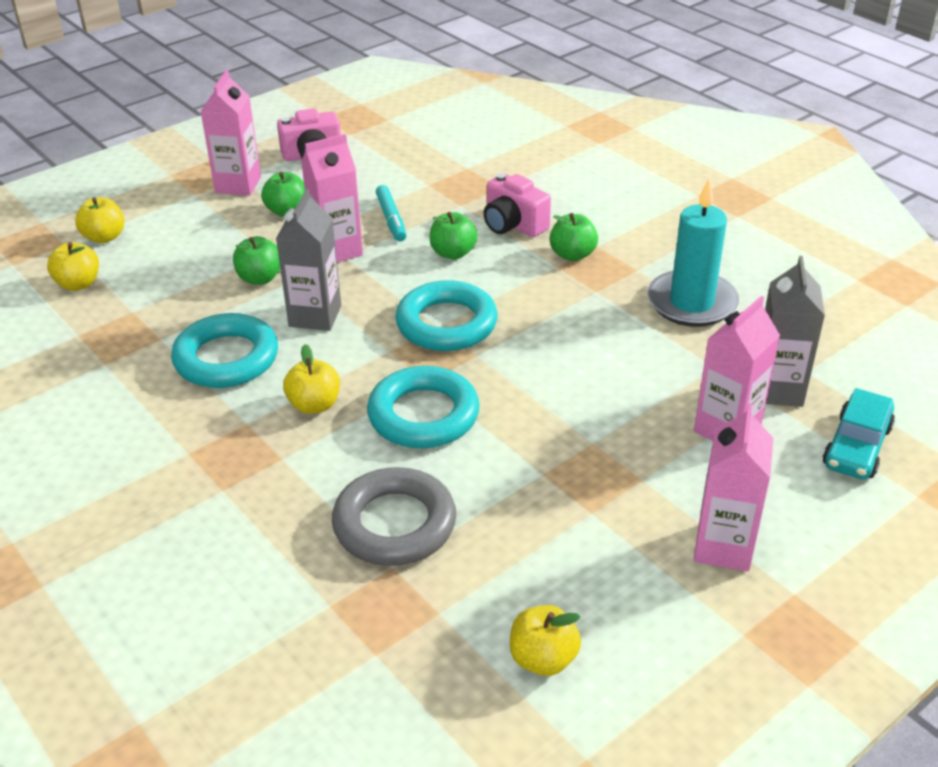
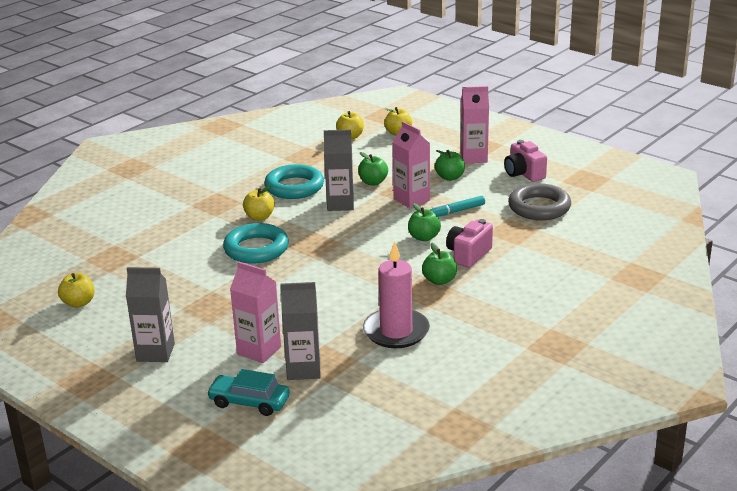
camera: 80 degrees right, 10 degrees down
grey ring [332,467,456,566] -> grey ring moved to [508,183,571,220]
turquoise ring [395,280,498,351] -> none
turquoise candle [647,179,739,327] -> pink candle [363,241,430,348]
pink carton [694,403,774,572] -> grey carton [126,267,175,362]

